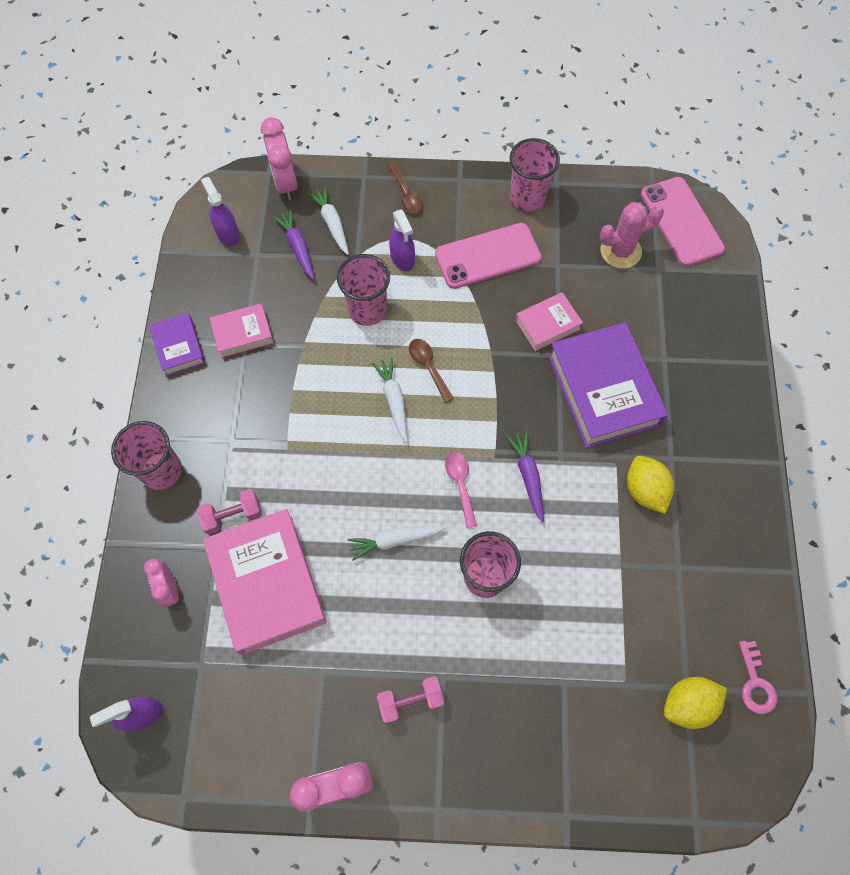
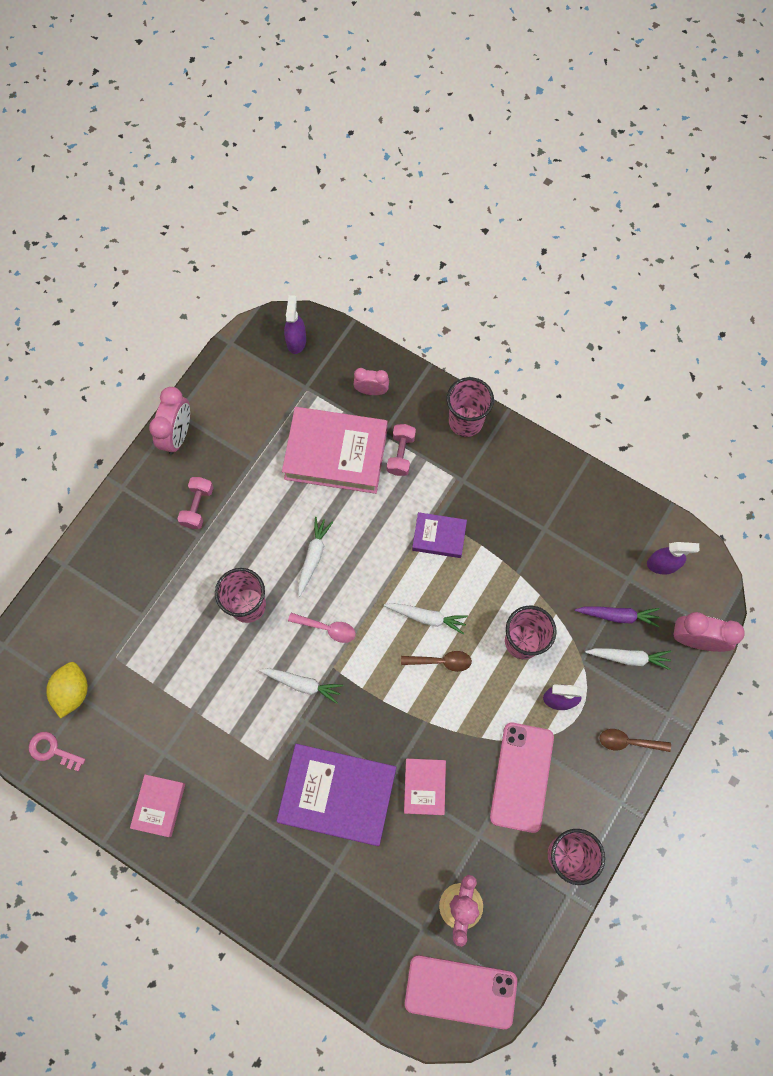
camera: 120 degrees right, 5 degrees up
purple book [149,313,205,376] -> purple book moved to [412,512,467,558]
pink book [210,303,274,358] -> pink book moved to [130,774,185,837]
purple carrot [506,431,544,523] -> white carrot [258,668,343,704]
yellow lemon [627,456,674,513] -> none

